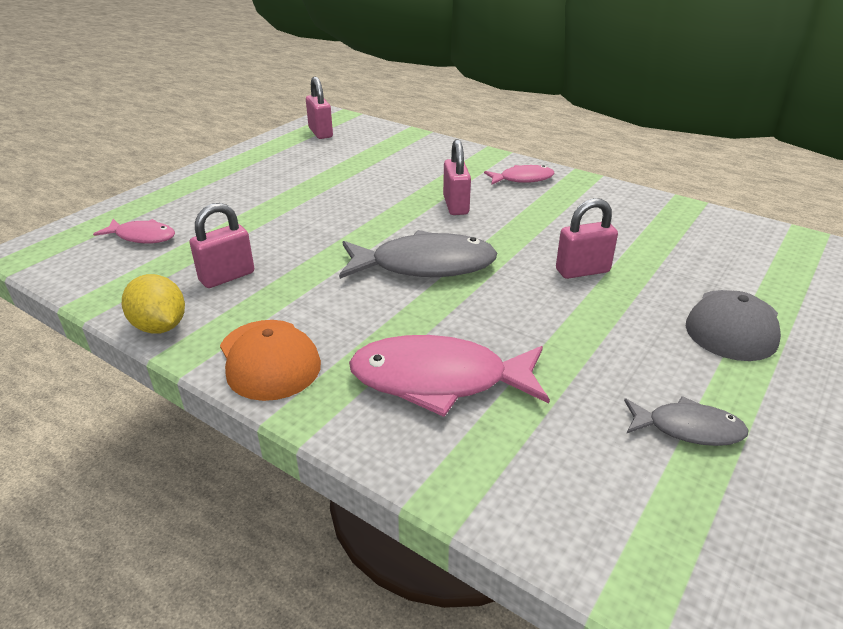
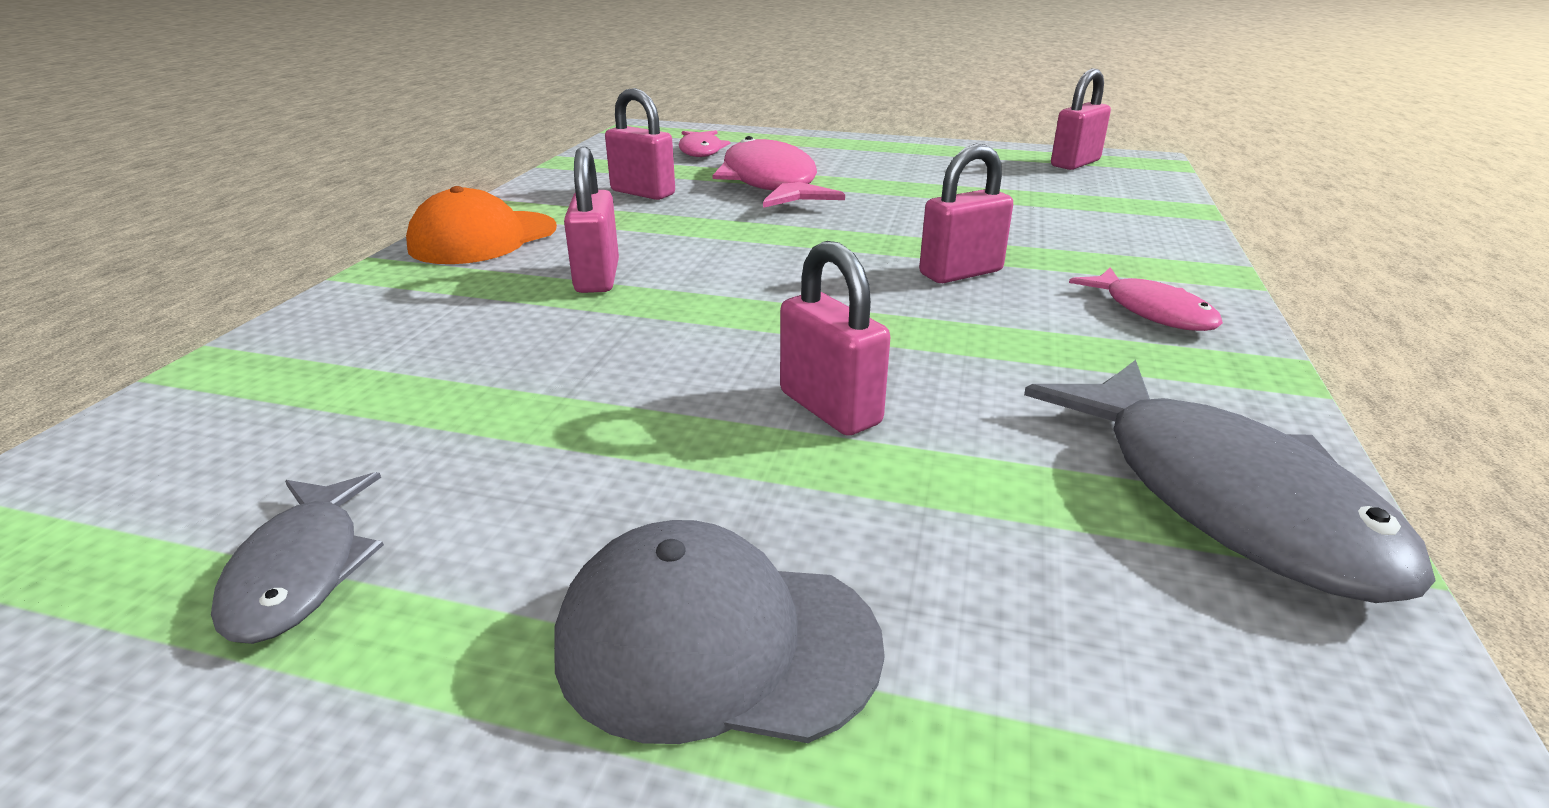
camera: 70 degrees right, 5 degrees down
yellow lemon [122,274,185,334] -> none
grey fish [339,230,497,279] -> grey fish moved to [1024,360,1436,603]
pink fish [349,335,550,417] -> pink fish moved to [713,136,845,208]
none -> pink padlock [564,147,619,293]

